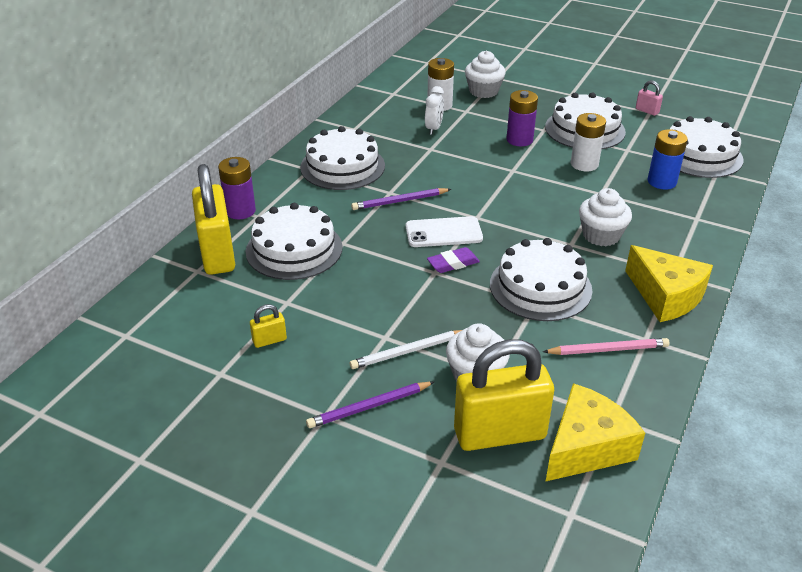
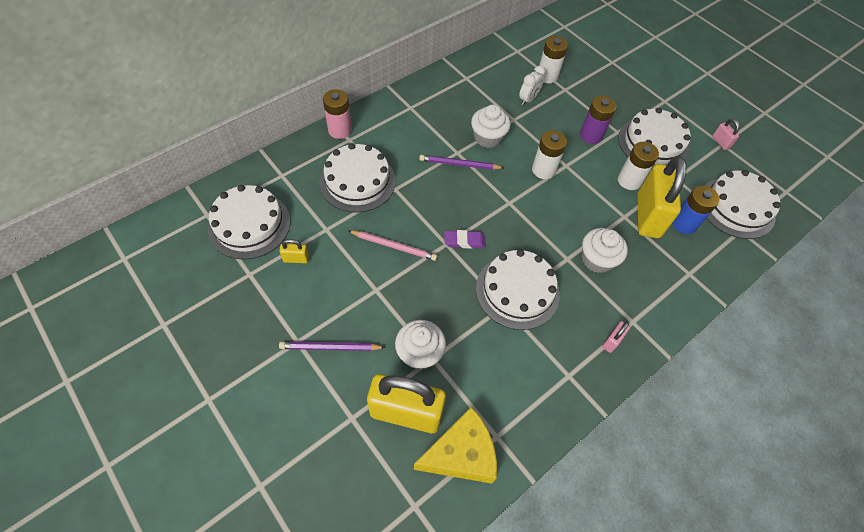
camera: 20 degrees right, 20 degrees up
yellow padlock [192,164,235,275] -> yellow padlock moved to [637,156,686,238]
purple battery [218,157,256,219] -> pink battery [323,89,352,139]
white cake [300,126,385,190] -> white cake moved to [208,185,290,259]
white pencil [350,330,462,369] -> none
white phone [406,216,483,247] -> none
white cupcake [465,51,506,98] -> white cupcake moved to [471,105,511,148]
pink pencil [543,338,669,355] -> pink pencil moved to [348,230,437,261]
yellow cheese [625,245,713,322] -> pink padlock [602,321,630,353]
none -> white battery [532,130,567,179]

